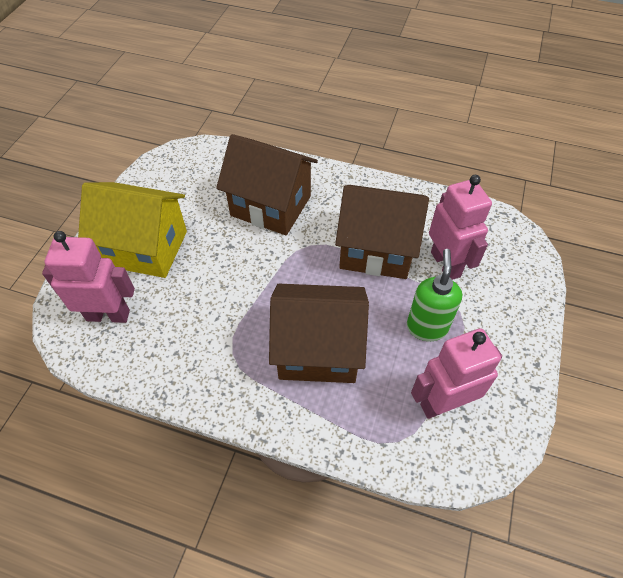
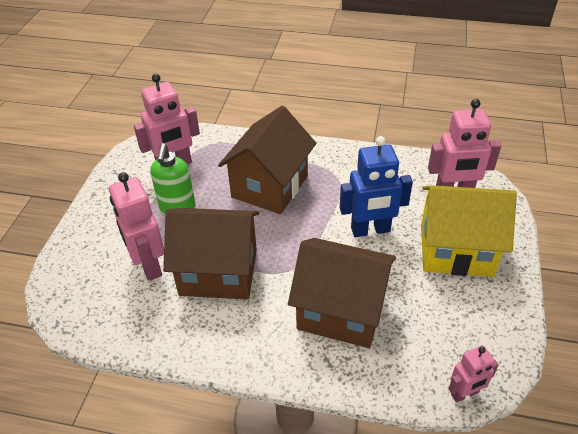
camera: 175 degrees right, 10 degrees down
brown house [269,284,369,383] -> brown house turned 60 degrees counterclockwise [218,106,316,214]
none -> blue robot [340,136,413,237]
none -> pink robot [449,345,499,403]

